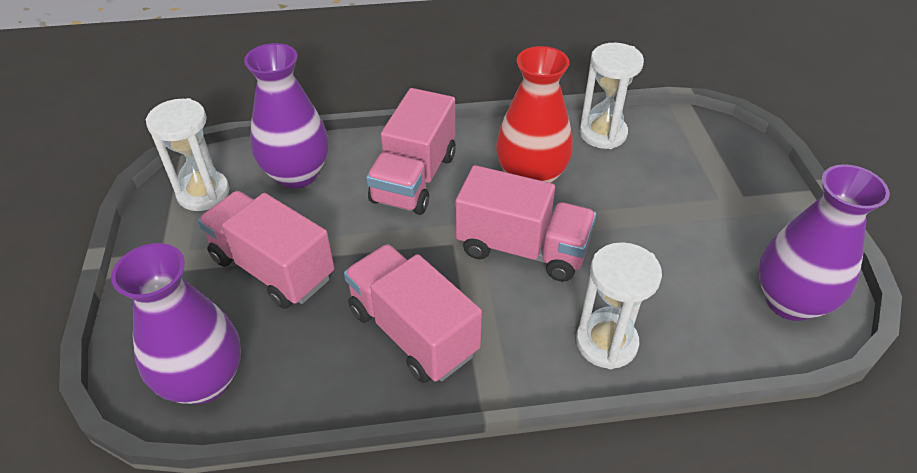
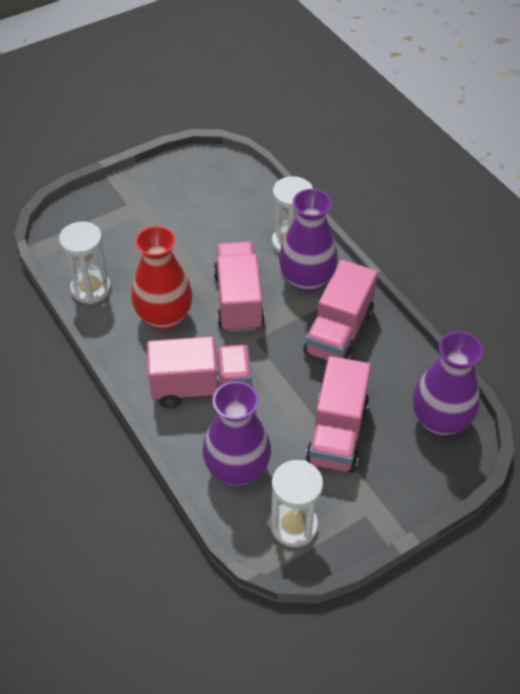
camera: 115 degrees left, 5 degrees up
purple vase [758,164,890,321] -> purple vase moved to [279,189,338,292]

